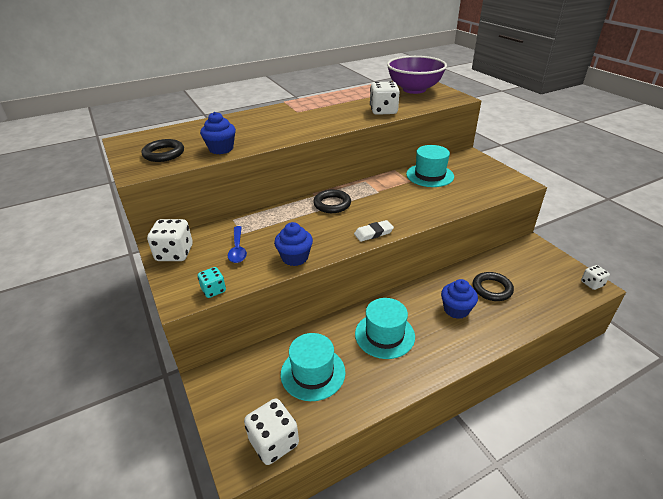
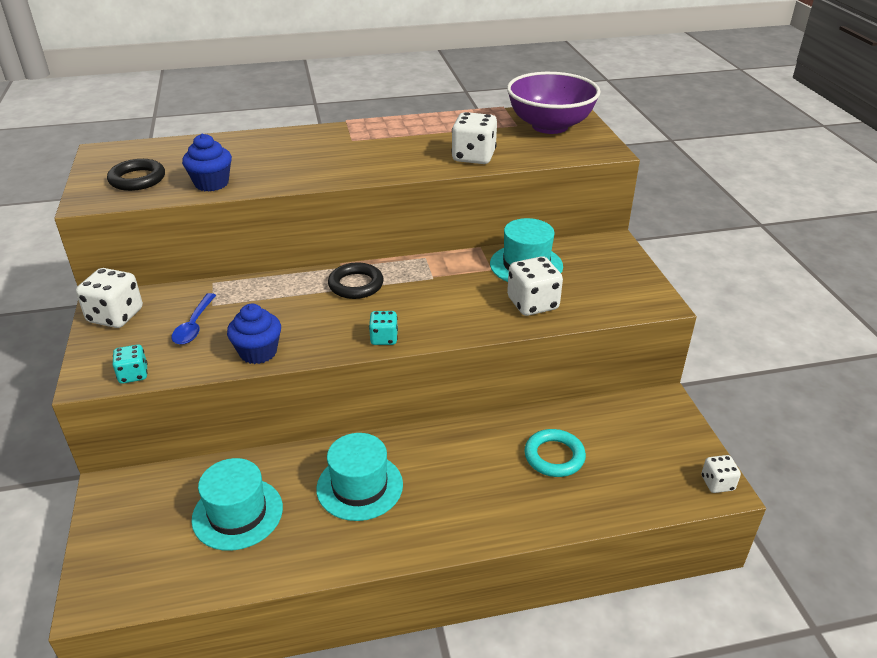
camera: 15 degrees right, 0 degrees up
white dice [244,398,299,465] -> white dice moved to [507,256,563,316]
white eraser [354,220,394,242] -> turquoise dice [369,311,398,345]
blue cupcake [441,279,478,319] -> none
black ring [473,272,514,301] -> turquoise ring [524,429,586,477]

